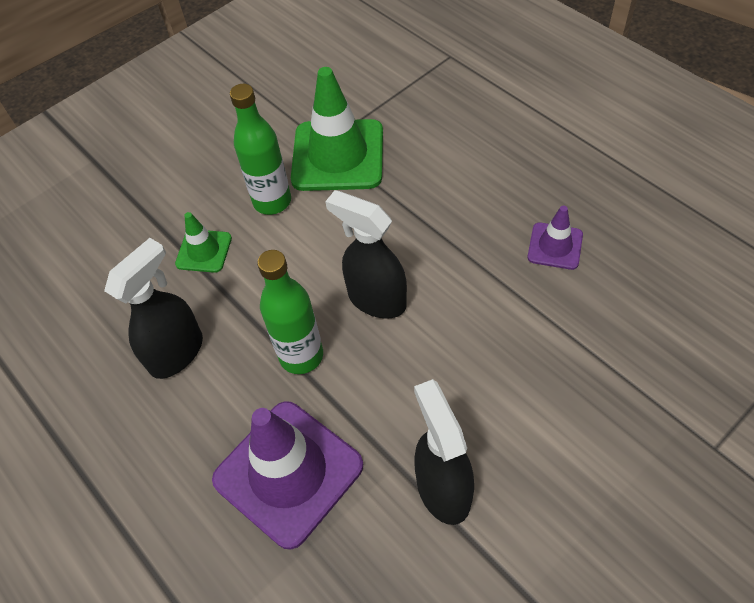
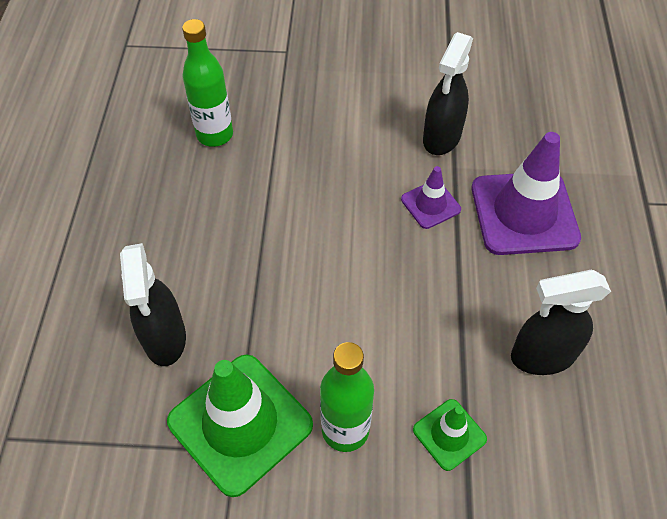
camera: 140 degrees left, 0 degrees up
green bottle [257,250,323,374] -> green bottle moved to [182,19,233,147]
black spray bottle [325,190,407,319] -> black spray bottle moved to [120,243,186,366]
purple traffic cone [527,206,583,270] -> purple traffic cone moved to [401,166,461,229]

